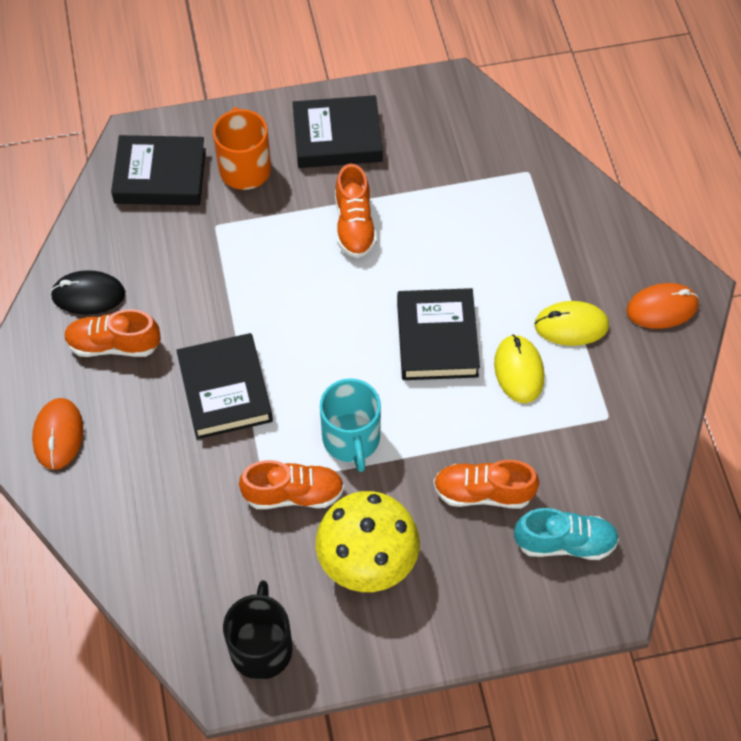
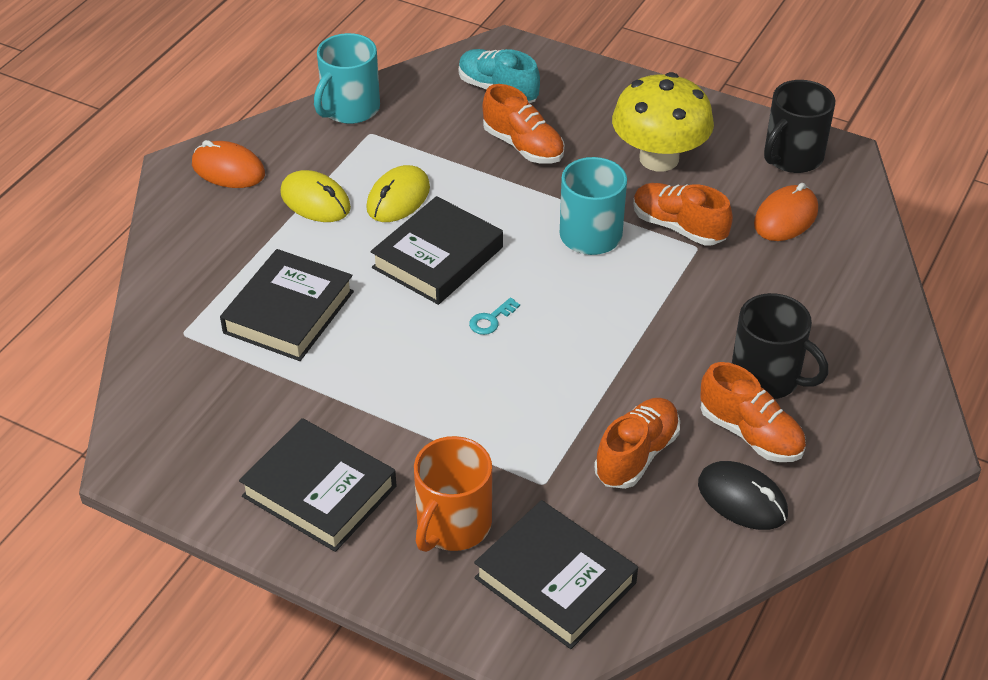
camera: 140 degrees left, 15 degrees down
orange mouse [32,398,83,470] -> orange mouse moved to [754,183,818,241]
black book [176,333,273,439] -> black book moved to [220,249,354,361]
orange shoe [335,164,377,258] -> orange shoe moved to [594,398,680,489]
none -> turquoise mug [314,33,380,124]
none -> turquoise key [469,297,520,335]
none -> black mug [732,293,828,399]

